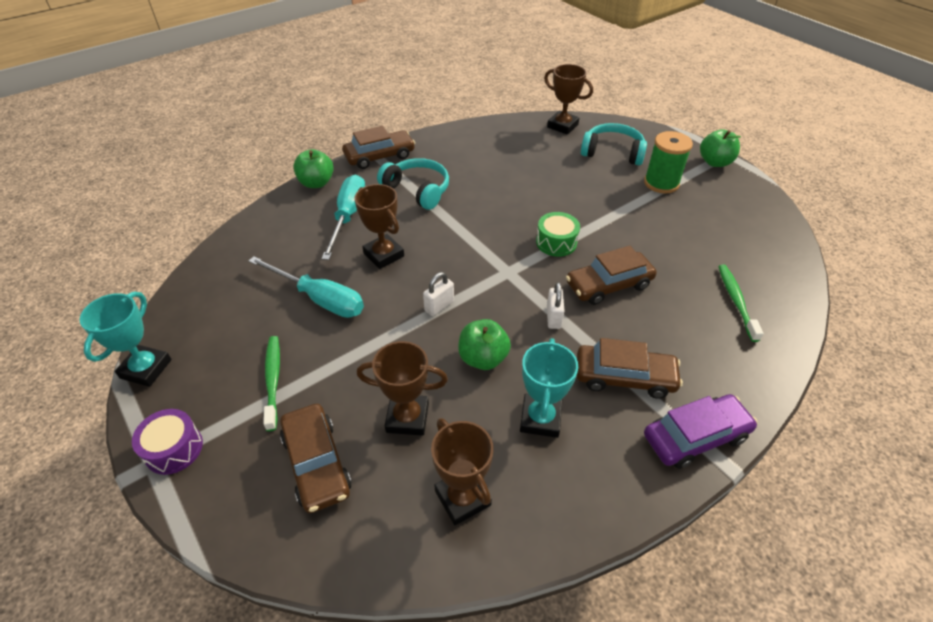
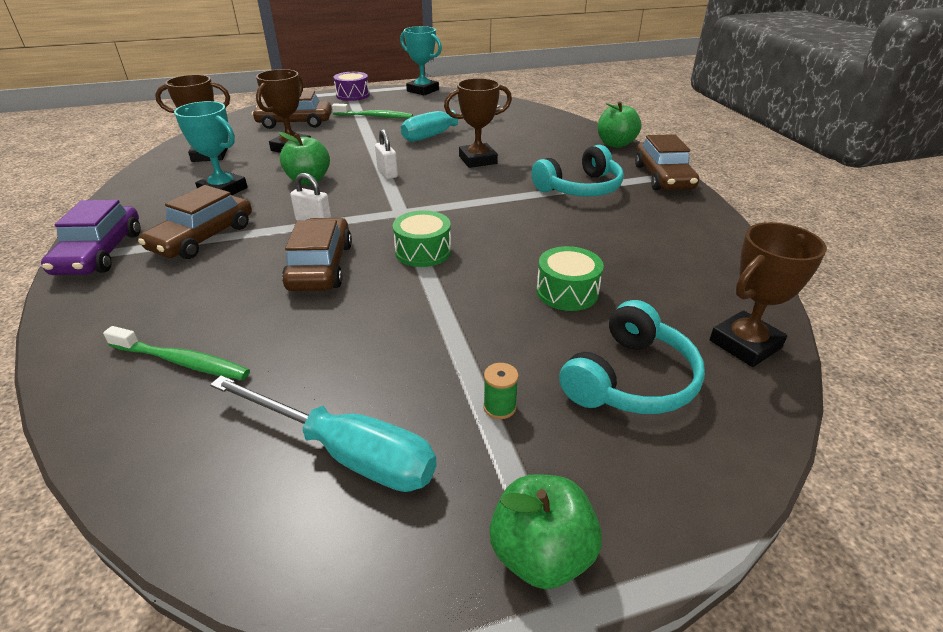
camera: 110 degrees right, 10 degrees down
turquoise screwdriver [321,175,365,260] -> turquoise screwdriver moved to [210,376,437,492]
green spool [644,131,693,193] -> green spool [483,363,519,419], size x0.44
none -> green drum [536,246,604,311]

